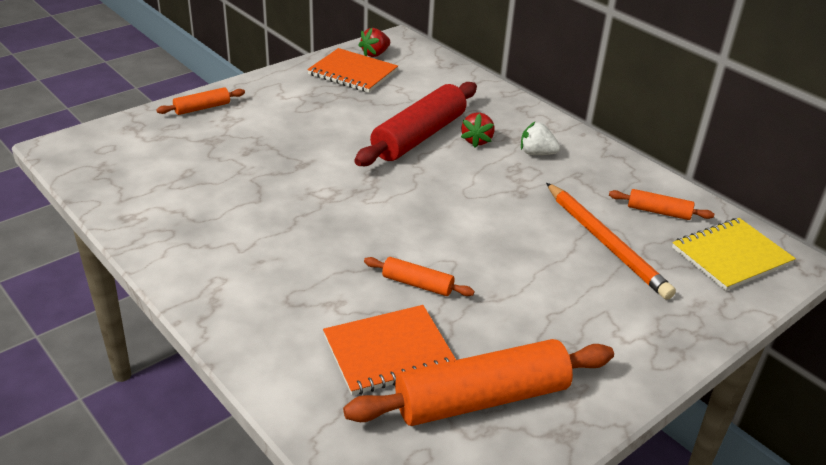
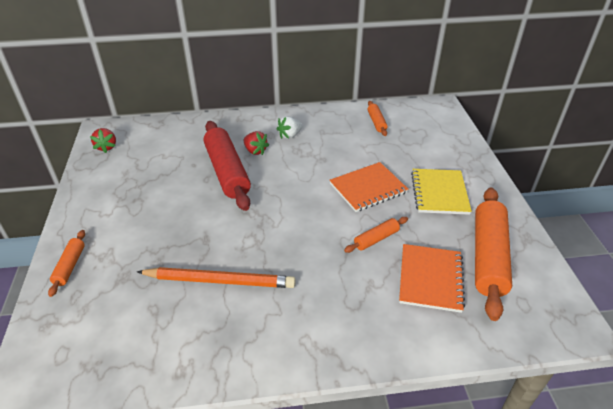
camera: 55 degrees left, 5 degrees up
orange notebook [307,48,398,93] -> orange notebook moved to [329,162,408,212]
orange pencil [546,183,676,300] -> orange pencil moved to [137,267,296,288]
orange rolling pin [609,189,714,220] -> orange rolling pin turned 60 degrees counterclockwise [368,101,388,136]
yellow notebook [672,218,796,291] -> yellow notebook moved to [411,169,472,215]

